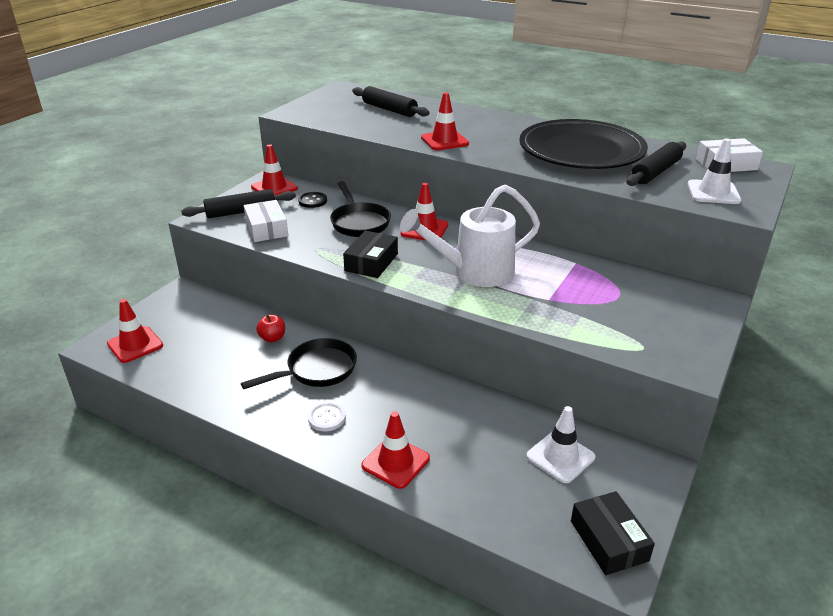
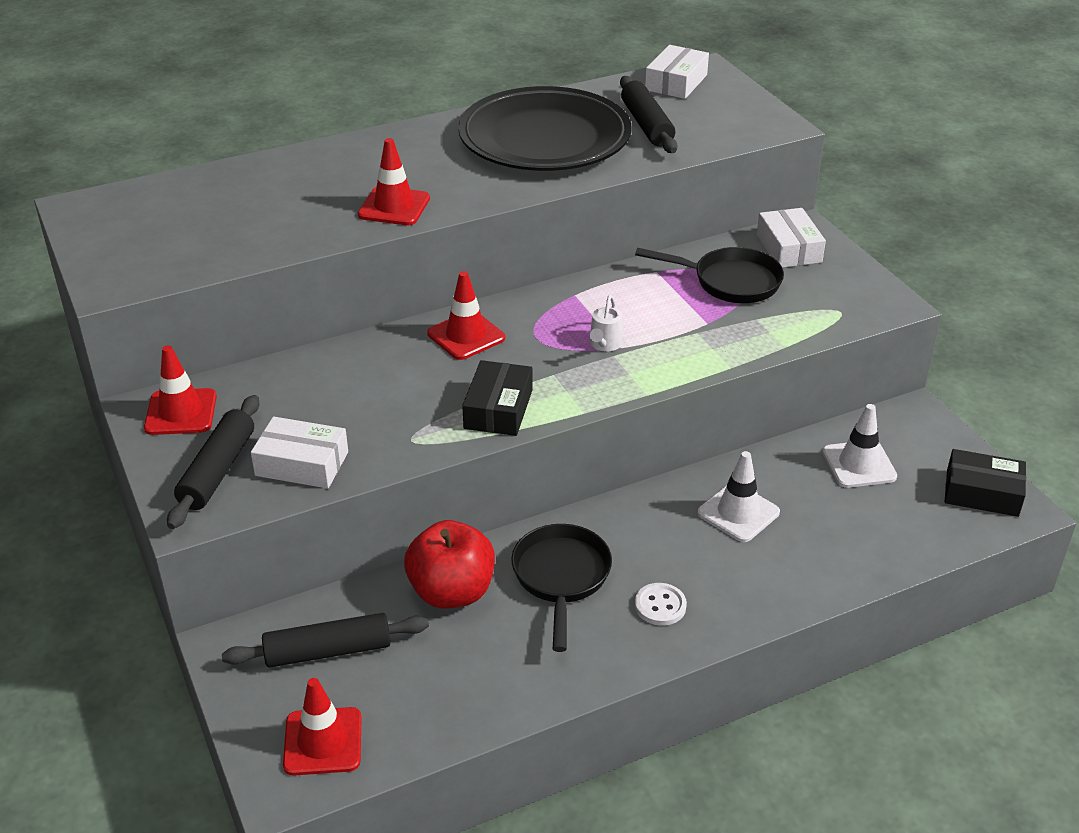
camera: 55 degrees left, 5 degrees up
red apple [256,314,285,342] -> red apple [404,520,495,609], size x2.01
black button [298,192,327,208] -> none
black pan [330,181,391,237] -> black pan moved to [635,247,784,303]
black box [343,230,398,278] -> black box turned 45 degrees clockwise [462,360,533,436]
black rolling pin [352,86,430,117] -> black rolling pin moved to [222,613,429,668]
red traffic cone [361,411,430,489] -> none
white watering can [400,185,540,287] -> white watering can [590,295,623,352], size x0.40
white traffic cone [688,138,741,204] -> white traffic cone moved to [697,451,780,542]
none -> white box [757,208,826,268]

